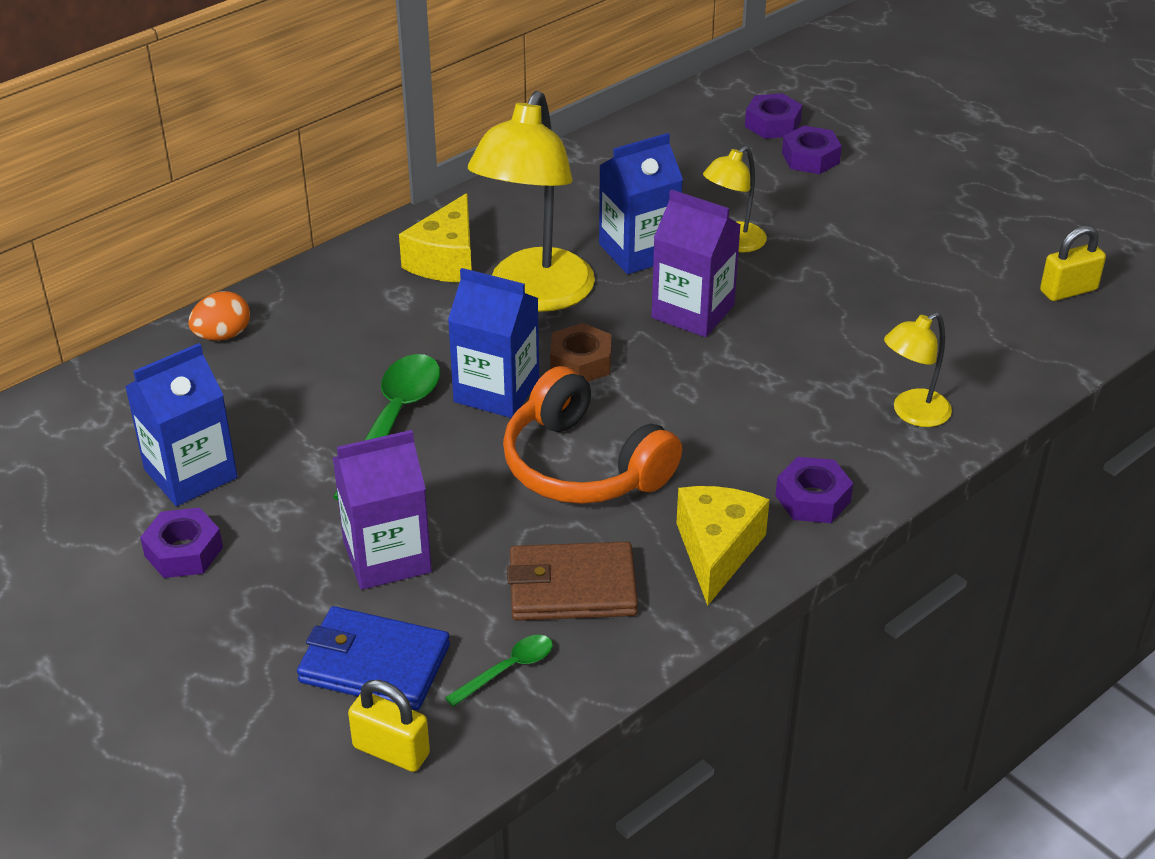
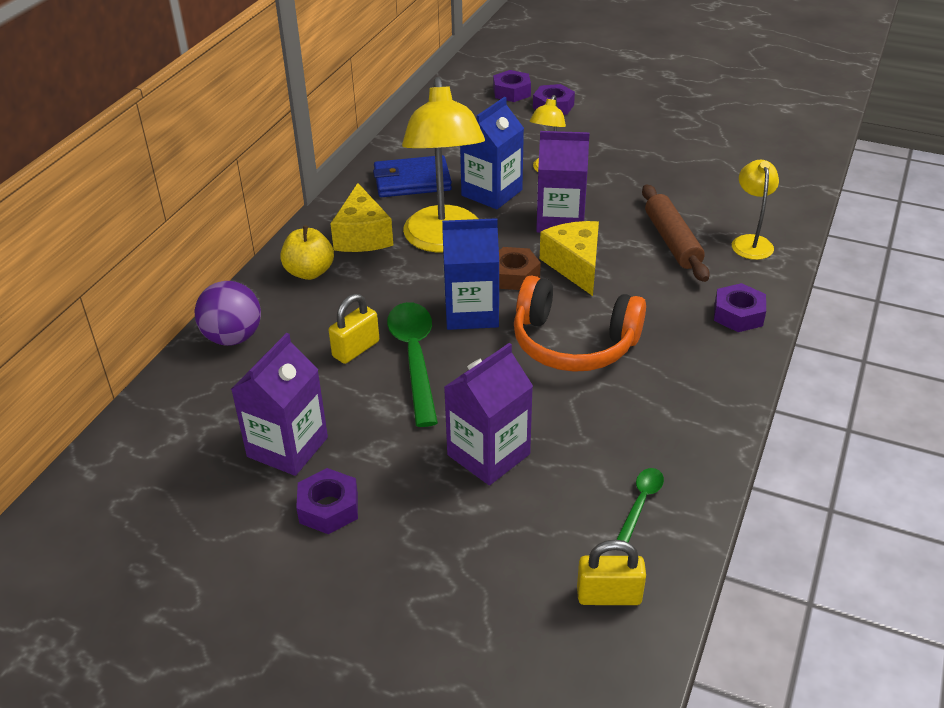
camera: 25 degrees left, 0 degrees up
blue carton [125,343,237,506] -> purple carton [231,333,328,476]
orange egg [188,291,250,341] -> purple ball [194,281,261,346]
blue wallet [297,606,450,710] -> blue wallet moved to [373,155,452,197]
brown wallet [507,542,638,621] -> none
yellow cheese [676,486,770,606] -> yellow cheese moved to [540,221,599,296]
yellow lamp [884,312,952,427] -> yellow lamp turned 150 degrees clockwise [732,160,779,260]
yellow padlock [1040,226,1106,301] -> yellow padlock moved to [329,294,379,364]
none -> yellow apple [280,226,334,280]
none -> brown rolling pin [642,184,710,282]

